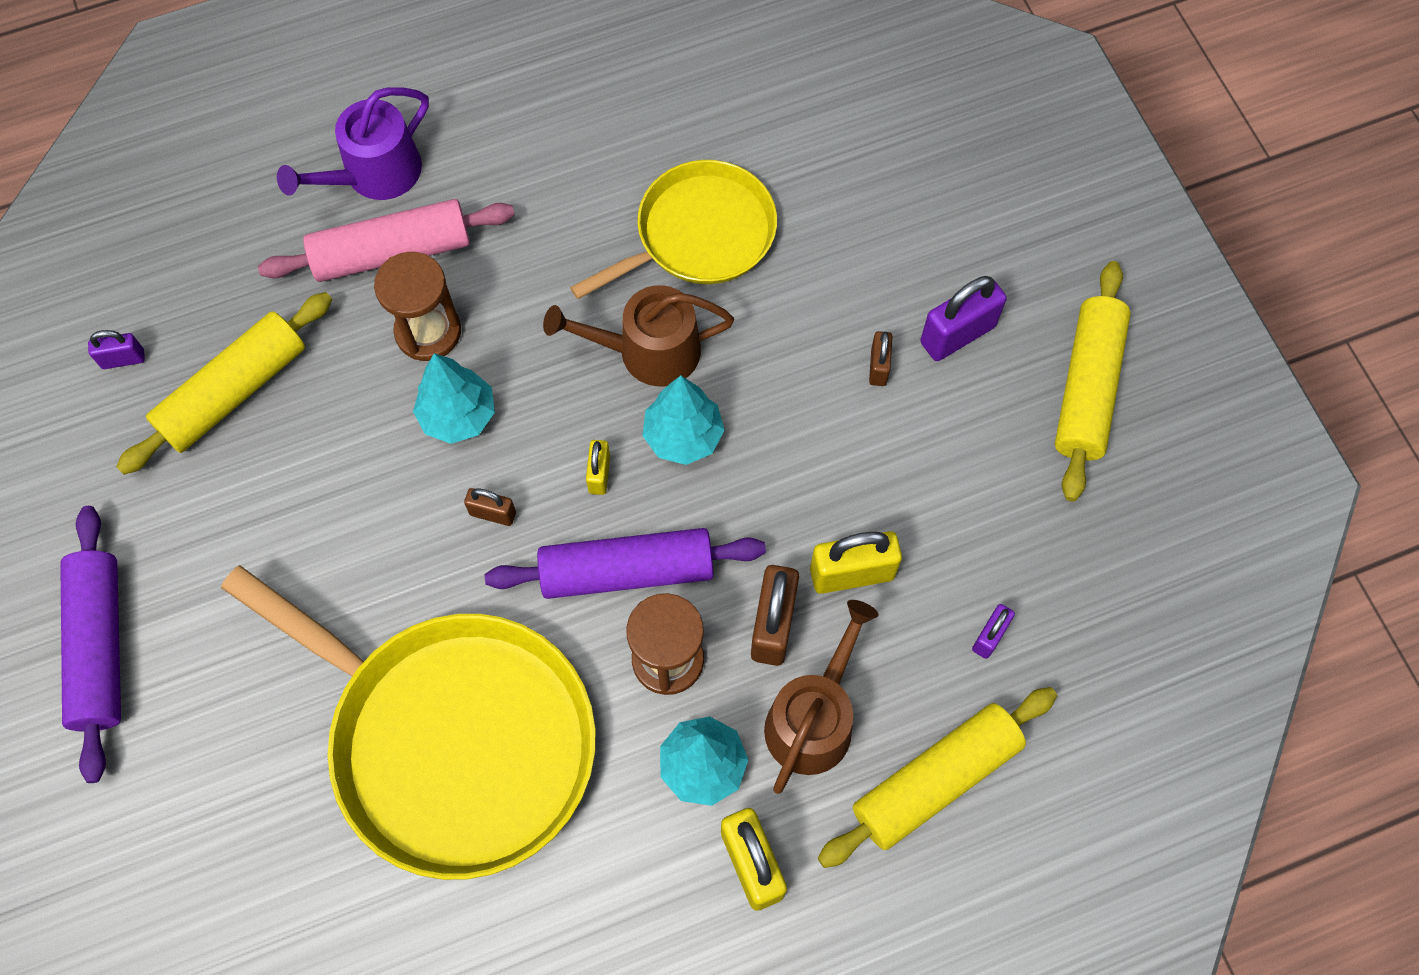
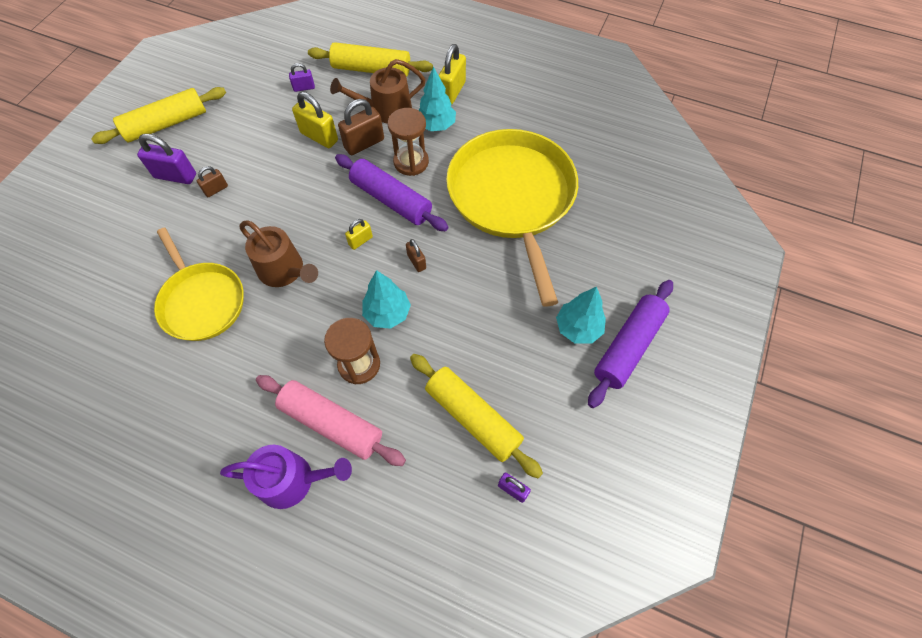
camera: 135 degrees left, 5 degrees down
yellow rolling pin [116,292,332,475] -> yellow rolling pin turned 45 degrees clockwise [410,354,543,478]
yellow pan [570,160,777,299] -> yellow pan turned 135 degrees counterclockwise [154,228,244,341]
turquoise tree [642,376,725,465] -> turquoise tree moved to [556,287,606,344]

